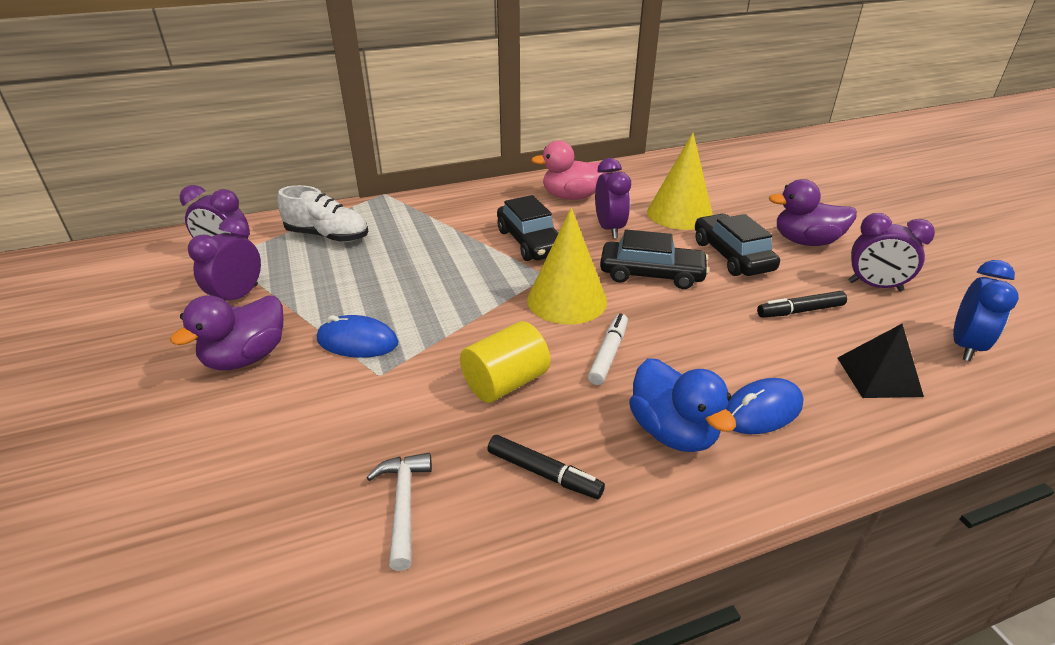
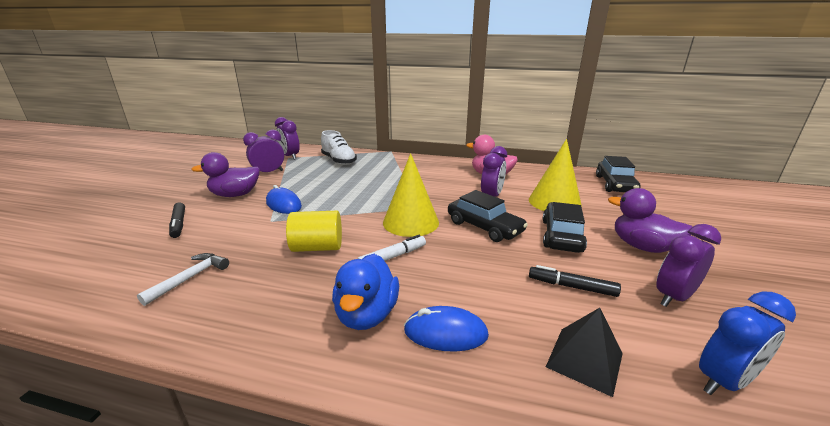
camera: 35 degrees right, 10 degrees down
black marker [488,435,605,499] -> black marker moved to [169,202,185,238]
black car [497,195,558,261] -> black car moved to [596,156,640,192]
purple clock [848,213,935,291] -> purple clock turned 90 degrees clockwise [656,224,721,307]

